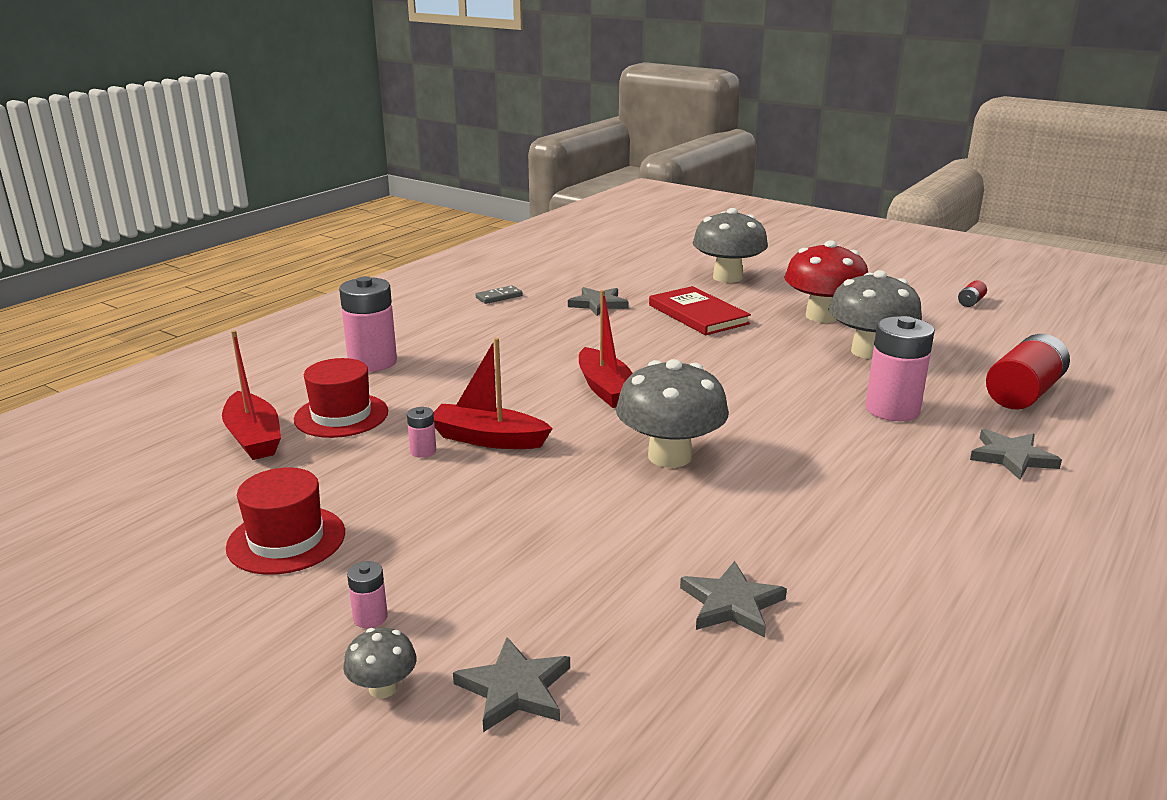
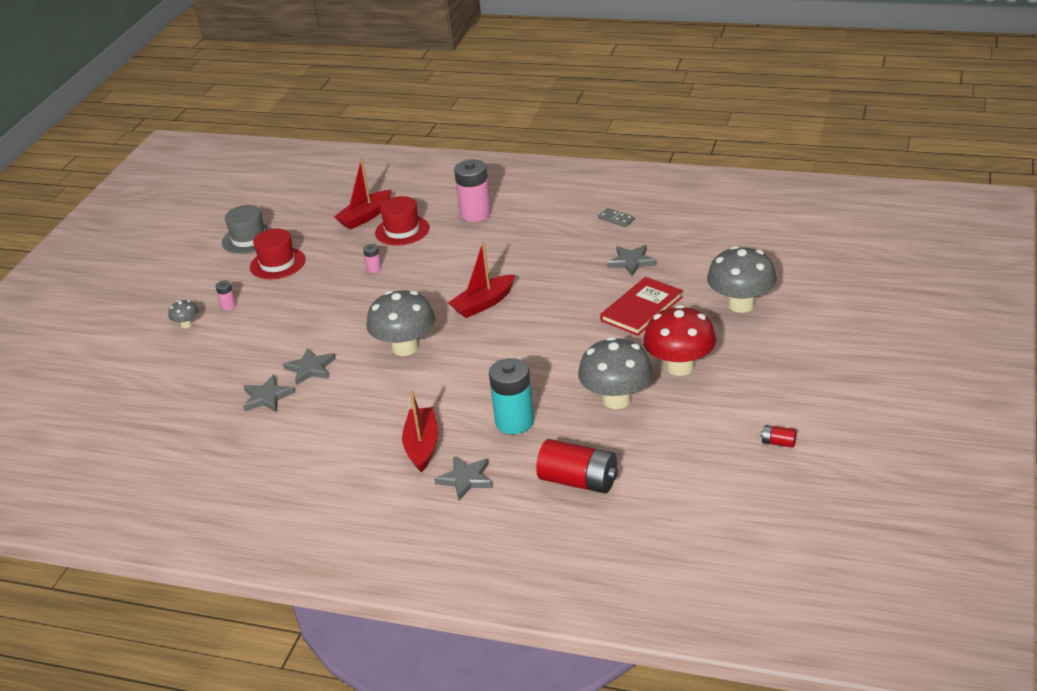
camera: 75 degrees right, 10 degrees up
red boat [434,338,553,449] -> red boat moved to [402,390,438,473]
grey star [453,637,570,732] -> grey star moved to [283,348,336,385]
pink battery [865,316,935,421] -> turquoise battery [489,358,534,434]
none -> grey hat [222,205,273,254]

